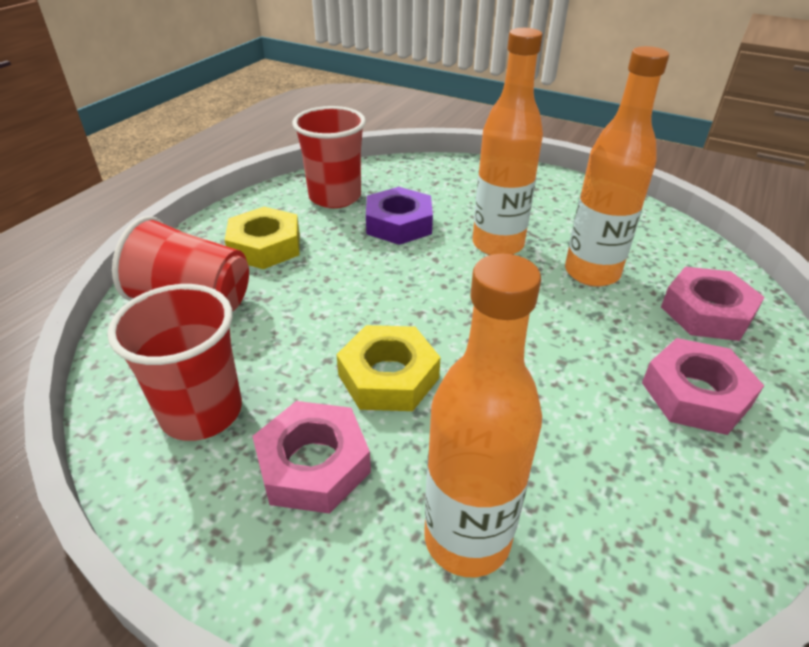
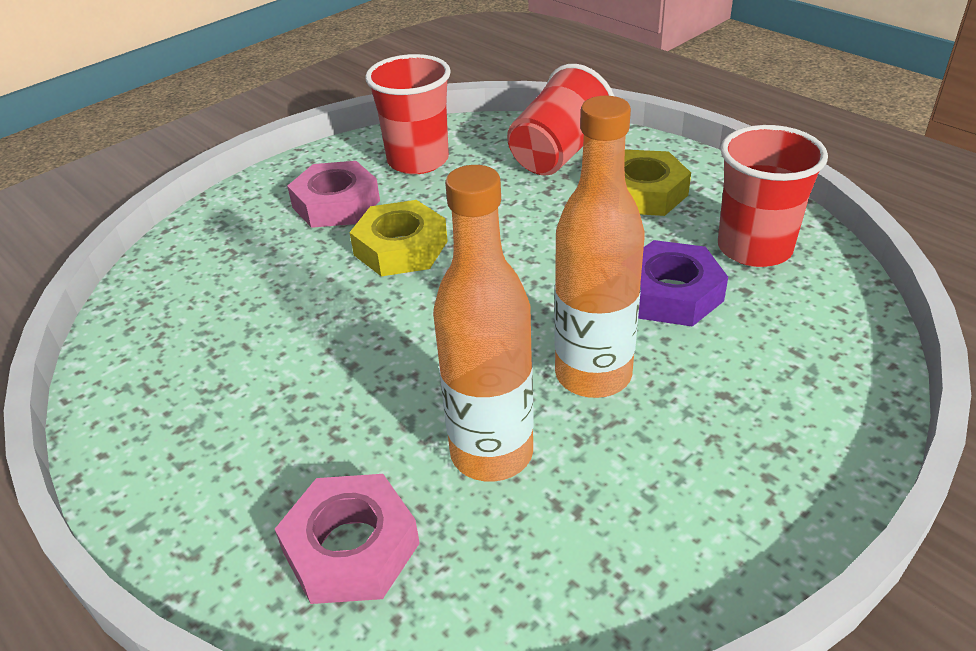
camera: 110 degrees right, 0 degrees up
orange bottle [424,254,542,577] -> none
pink nut [642,338,764,435] -> none

